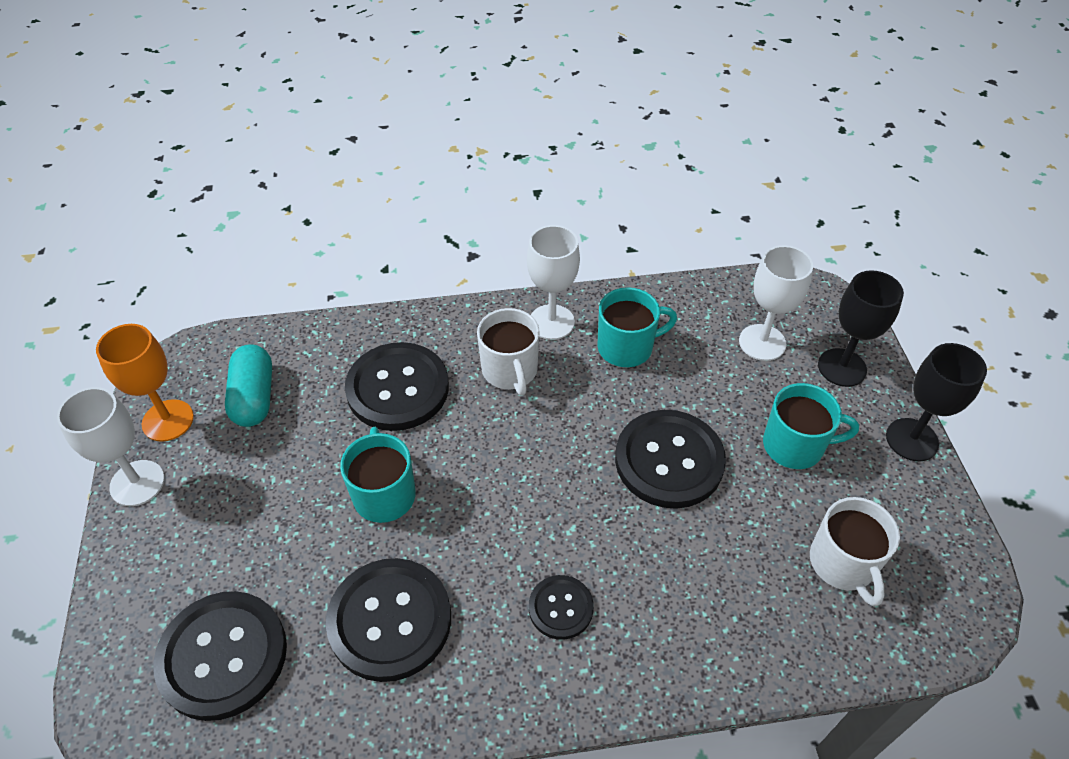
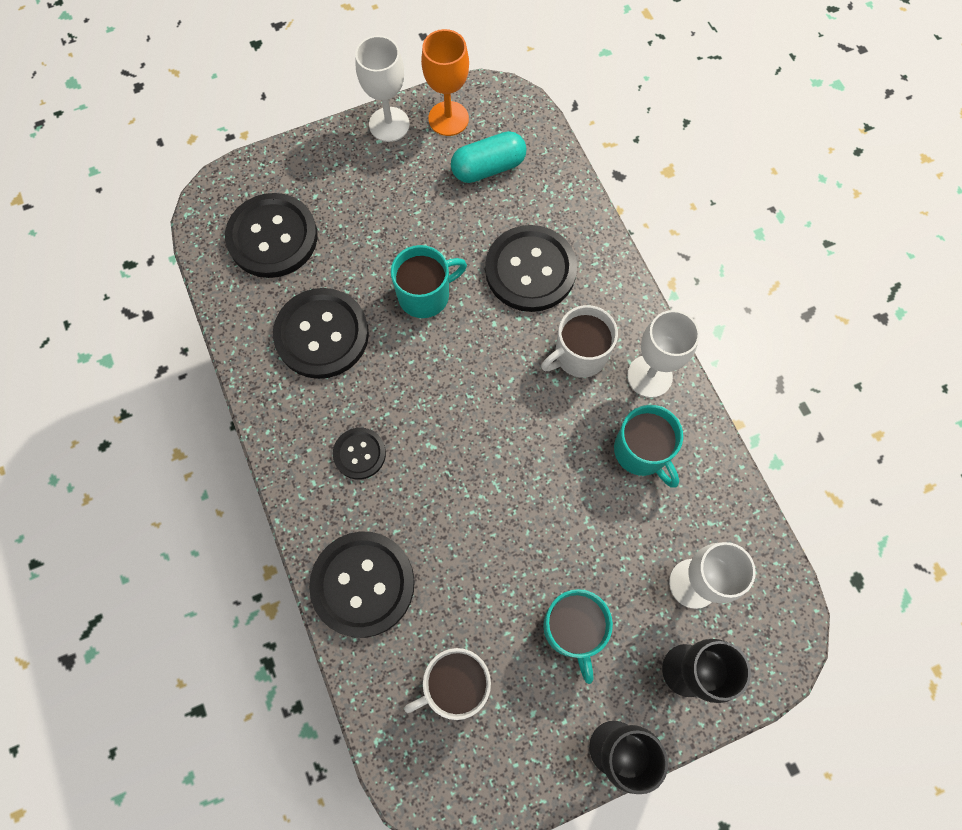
camera: 75 degrees right, 20 degrees up
black button [615,410,726,509] -> black button moved to [309,531,415,638]

